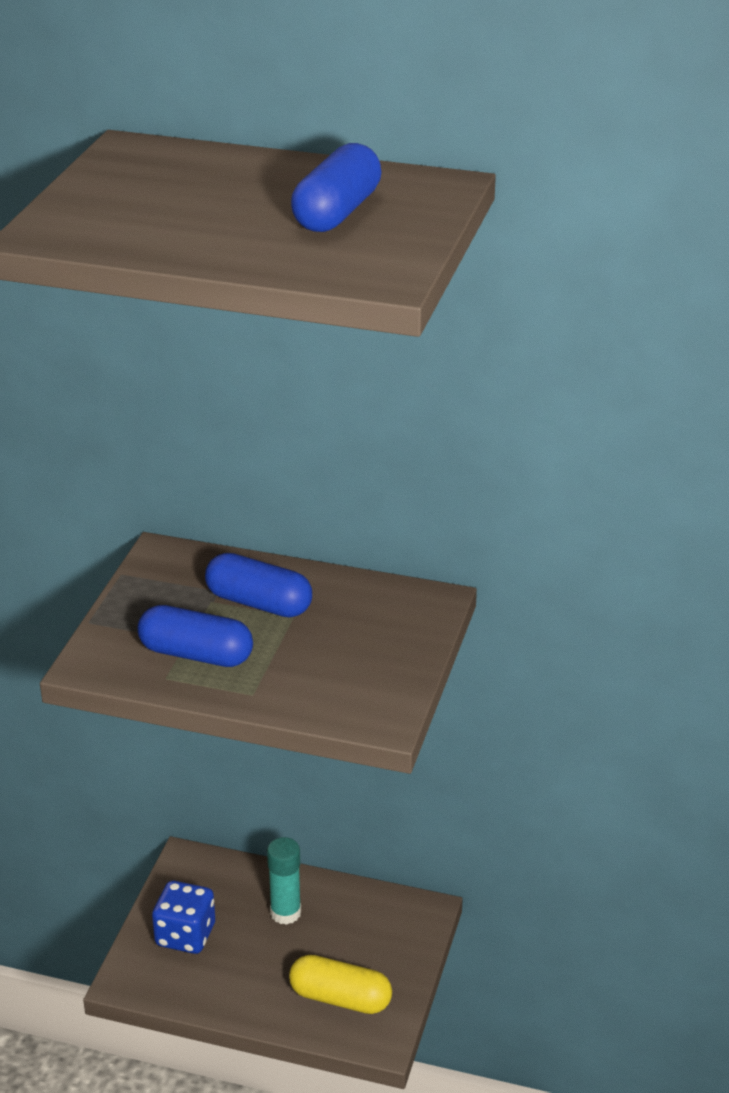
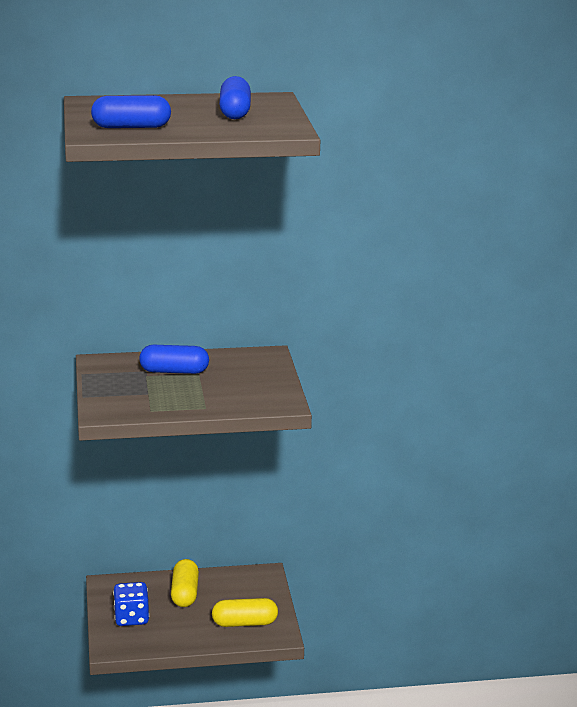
camera: 25 degrees left, 10 degrees down
blue capsule [138,605,253,667] -> blue capsule moved to [91,95,171,128]
turquoise glue stick [267,837,301,925] -> yellow capsule [171,559,199,607]

